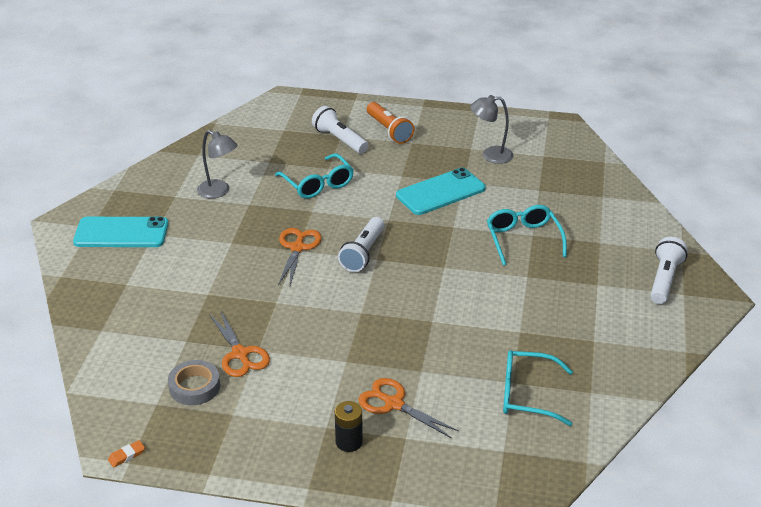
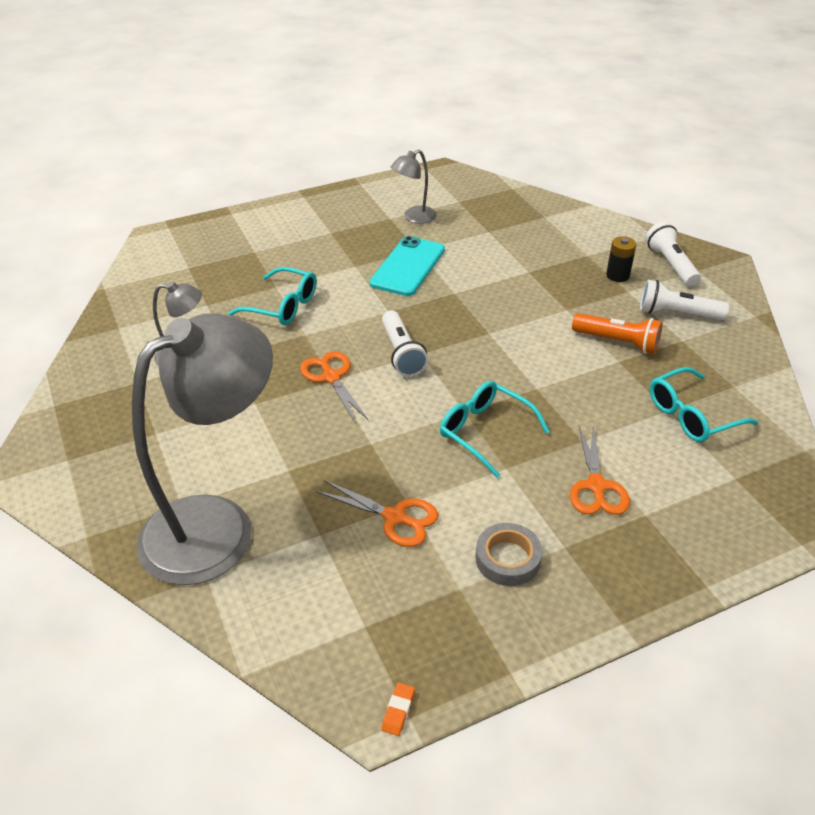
camera: 35 degrees left, 5 degrees up
turquoise phone [73,217,168,247] -> none
grey tape [168,360,220,405] -> grey tape moved to [475,523,542,586]
white flashlight [312,106,368,154] -> white flashlight moved to [640,280,729,320]
black battery [335,401,363,452] -> black battery moved to [606,236,636,282]
orange scissors [358,378,459,438] -> orange scissors turned 90 degrees counterclockwise [570,425,630,515]
orange flashlight [367,102,414,144] -> orange flashlight moved to [572,313,663,354]
turquoise glasses [487,205,567,266] -> turquoise glasses moved to [440,381,550,478]
none -> grey lamp [132,313,273,585]

